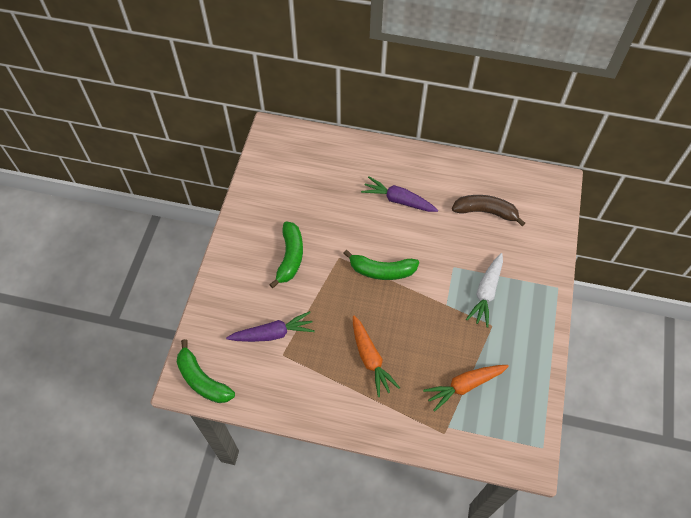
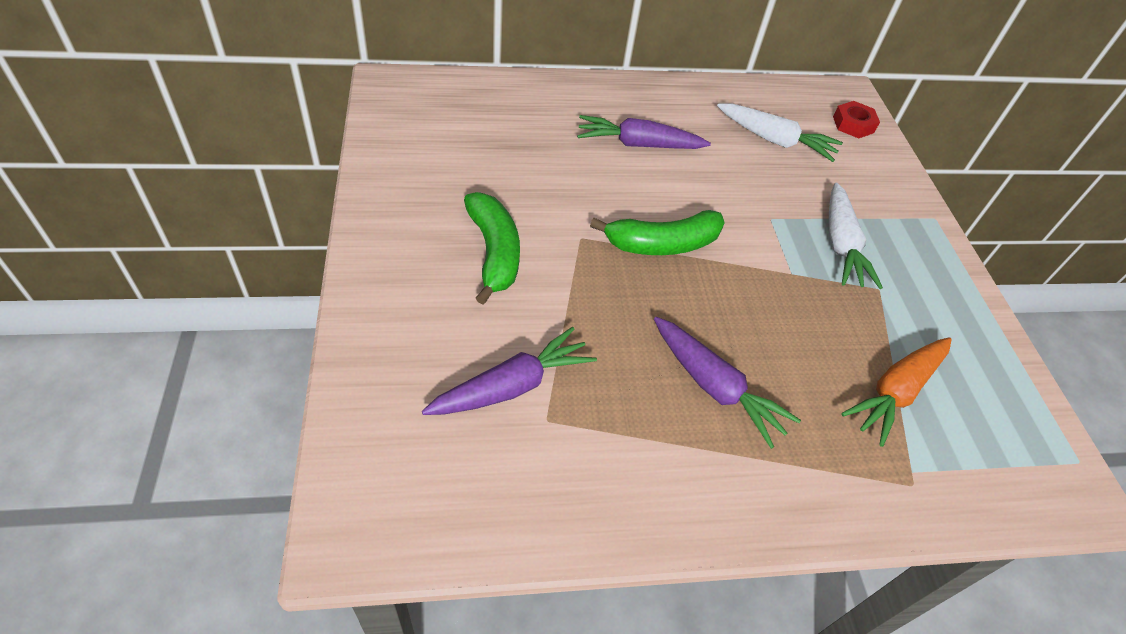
camera: 25 degrees left, 10 degrees down
green banana [177,339,235,403] -> none
orange carrot [353,316,400,397] -> purple carrot [654,317,801,449]
brown banana [452,195,525,226] -> white carrot [717,103,843,162]
none -> red nut [833,101,880,138]

